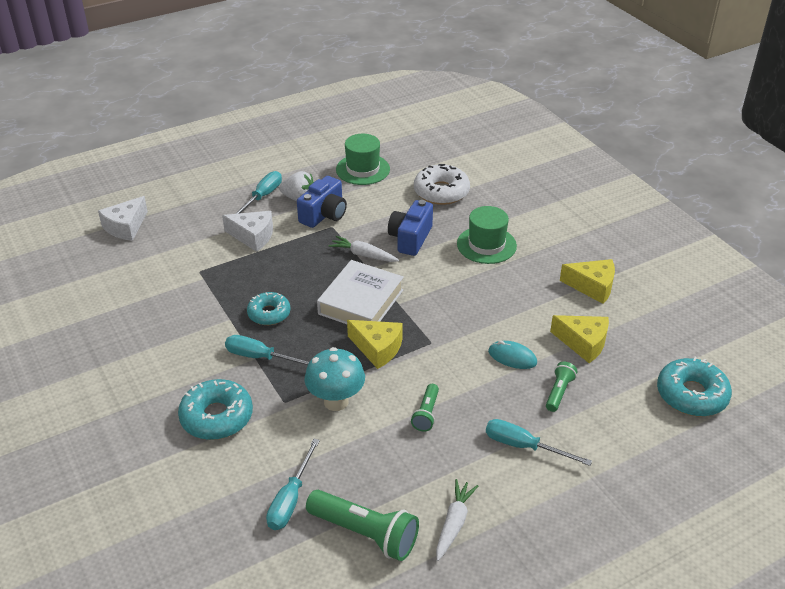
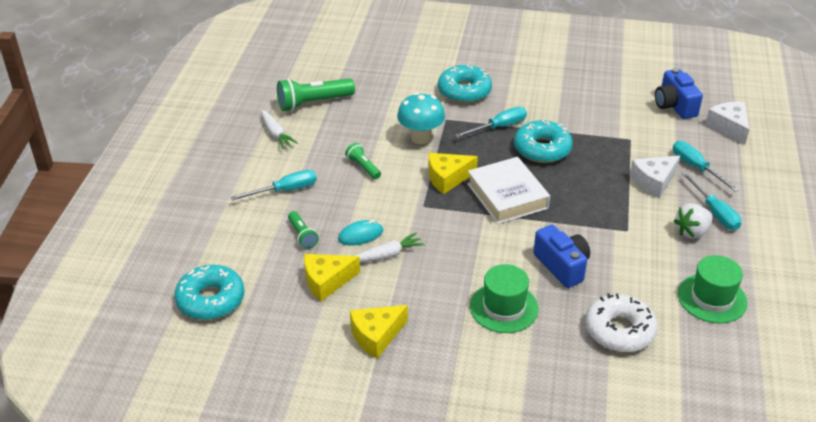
camera: 130 degrees right, 0 degrees up
turquoise donut [247,292,291,325] -> turquoise donut [514,120,573,163], size x1.51
turquoise screwdriver [266,439,320,530] -> turquoise screwdriver moved to [673,141,739,192]
blue camera [297,176,347,228] -> blue camera moved to [655,68,703,119]
white carrot [329,236,399,262] -> white carrot moved to [355,233,425,262]

